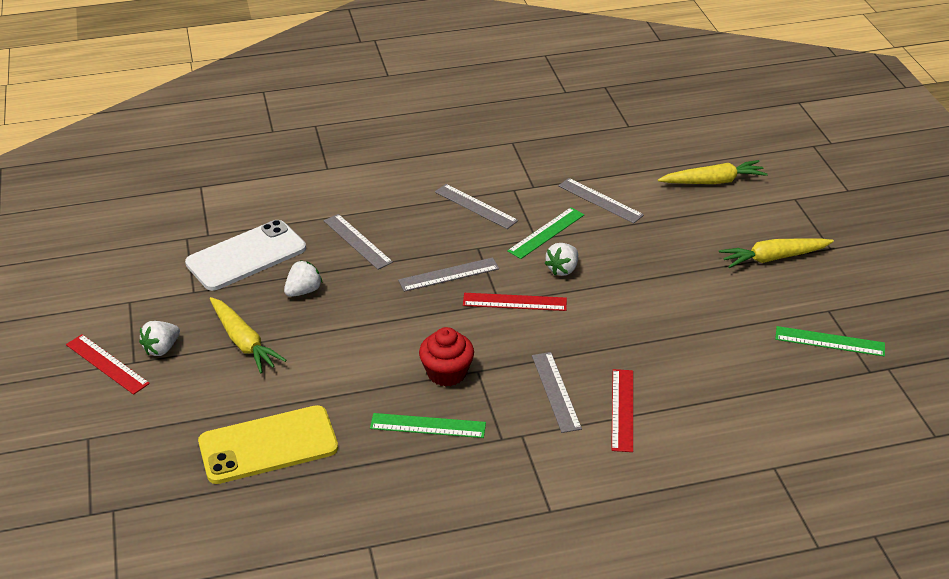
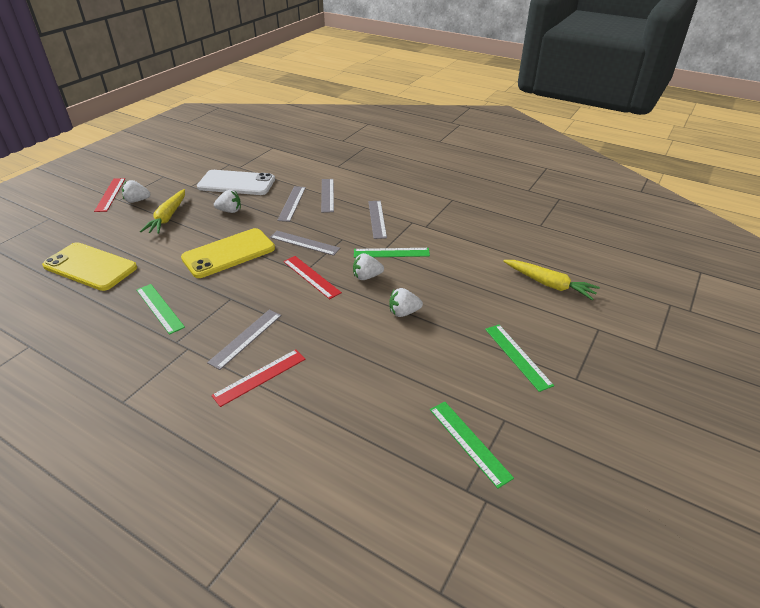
camera: 45 degrees right, 0 degrees up
red cupcake [419,327,474,387] -> none
grey ruler [558,178,644,223] -> grey ruler moved to [321,179,334,213]
yellow carrot [719,239,834,268] -> green ruler [485,325,554,392]
none -> yellow phone [181,228,275,278]
none -> white strawberry [389,288,423,317]

